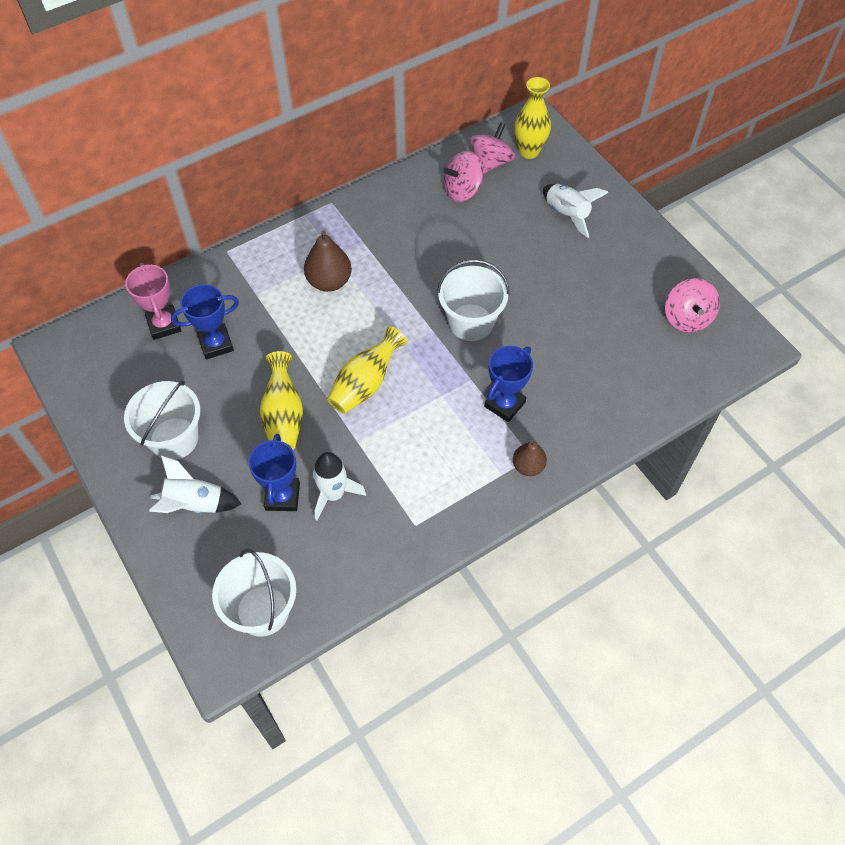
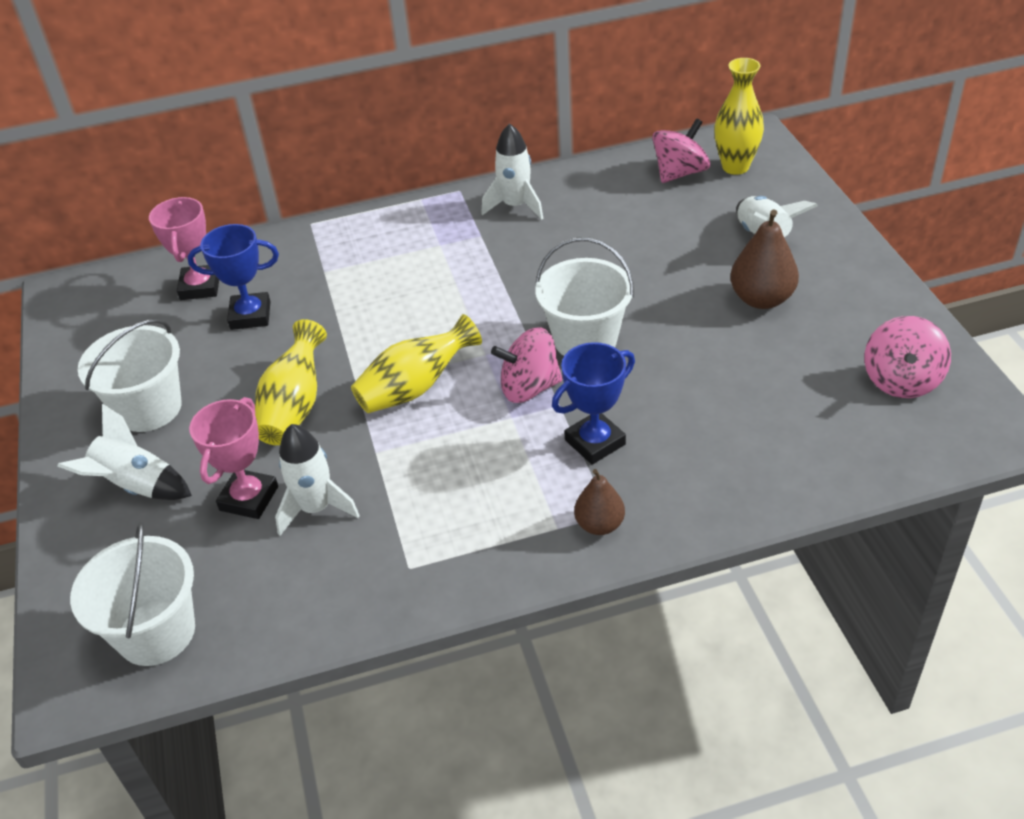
camera: 20 degrees right, 15 degrees down
blue trophy [248,434,300,511] -> pink trophy [189,397,278,519]
brown pear [304,230,352,292] -> brown pear moved to [730,210,799,309]
pink spinning top [443,151,483,202] -> pink spinning top moved to [491,327,562,403]
none -> white rocket [481,123,543,220]

